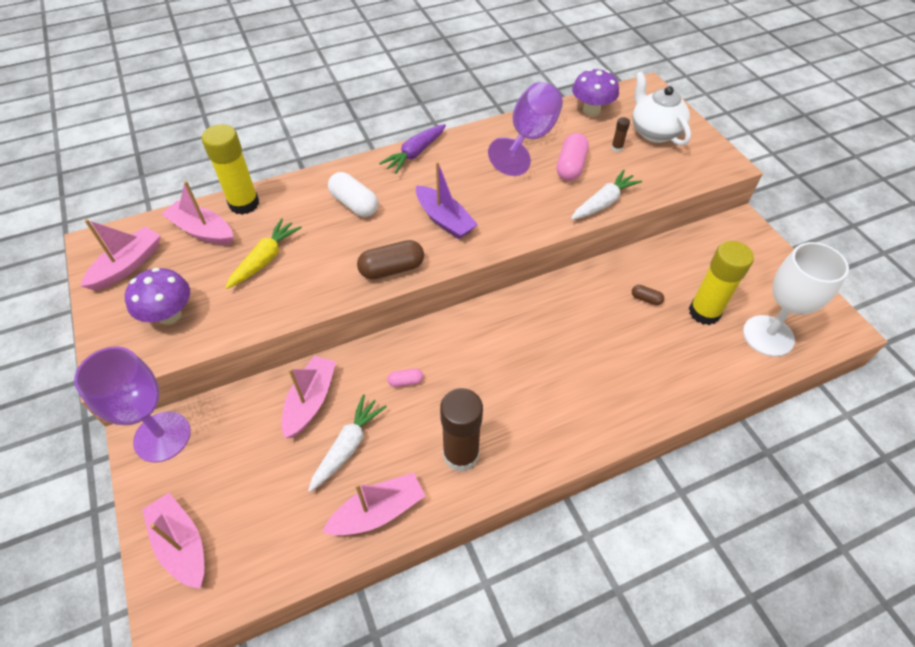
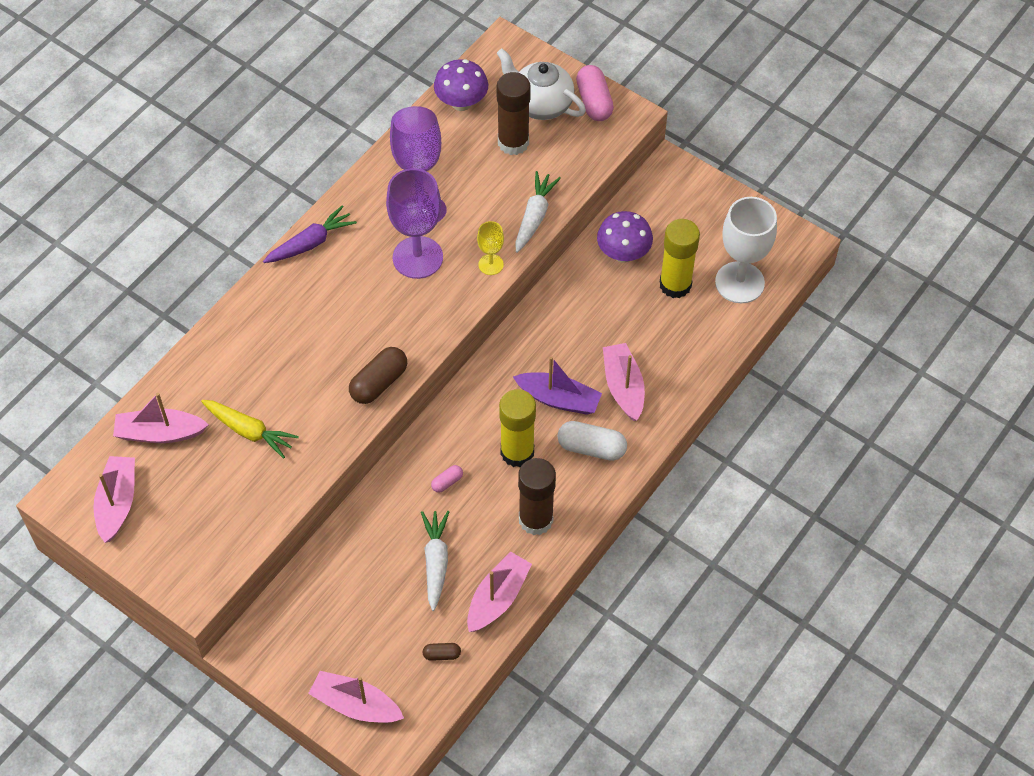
camera: 30 degrees left, 5 degrees up
purple goblet [74,346,191,463] -> purple goblet moved to [386,168,443,279]
purple mushroom [125,267,190,325] -> purple mushroom moved to [597,211,653,263]
yellow glue stick [202,124,259,215] -> yellow glue stick moved to [499,389,536,467]
yellow carrot [225,218,302,289] -> yellow carrot turned 120 degrees clockwise [201,400,299,459]
pink boat [282,356,336,438] -> pink boat moved to [603,343,645,421]
white capsule [328,172,378,217] -> white capsule moved to [558,421,627,461]
purple carrot [379,124,446,174] -> purple carrot turned 135 degrees counterclockwise [263,205,357,263]
purple boat [416,161,478,239] -> purple boat moved to [513,356,602,415]
pink capsule [557,133,589,181] -> pink capsule moved to [576,65,614,121]
brown glue stick [611,117,630,152] -> brown glue stick [496,72,531,155], size x2.39
brown capsule [632,285,664,305] -> brown capsule moved to [422,643,461,661]
none -> yellow goblet [477,221,504,275]

